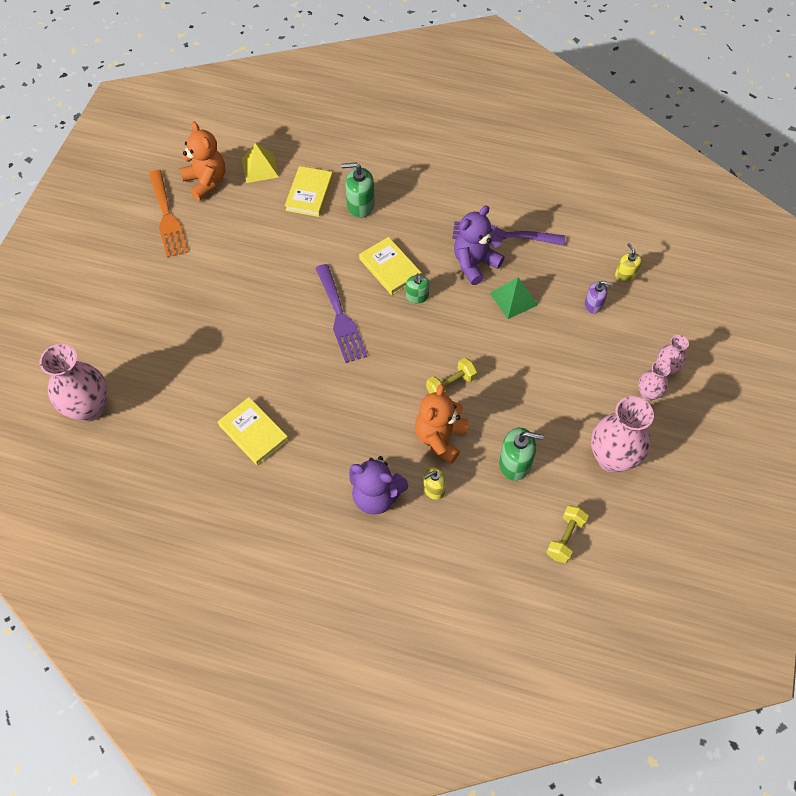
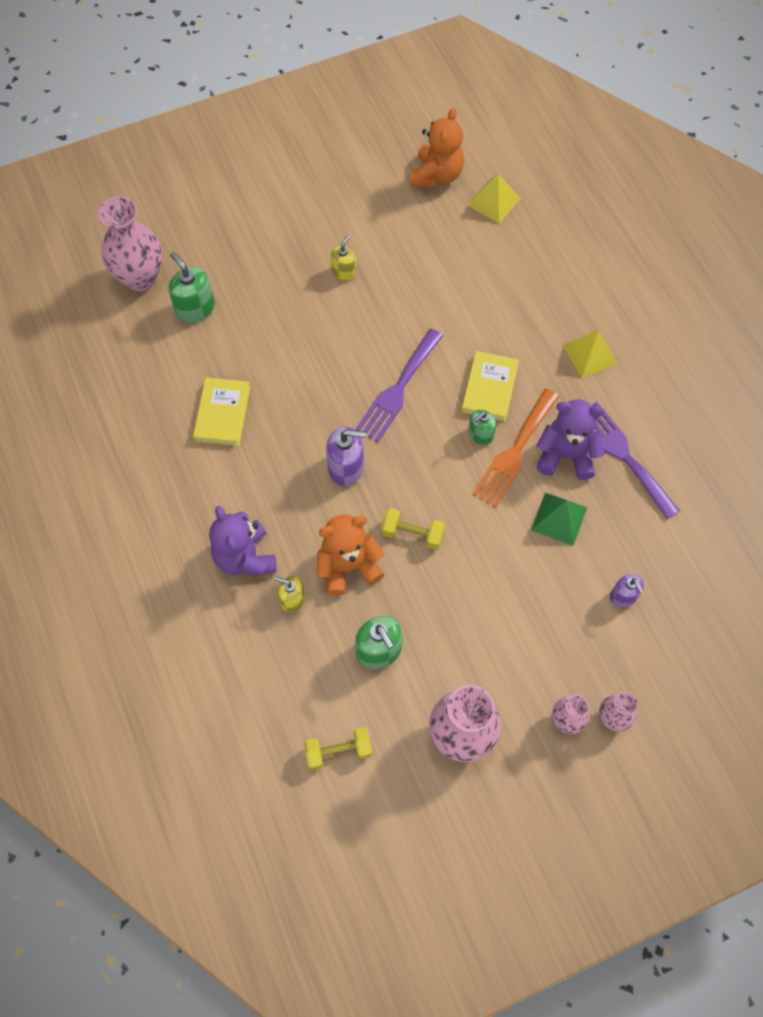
camera: 50 degrees right, 5 degrees up
orange fork [149,170,188,258] -> orange fork moved to [472,389,559,507]
yellow book [285,166,333,217] -> none
green soap dispenser [341,163,375,218] -> green soap dispenser moved to [169,252,215,323]
yellow soap dispenser [615,243,642,282] -> yellow soap dispenser moved to [330,235,357,280]
none -> purple soap dispenser [326,426,367,486]
none -> yellow pyramid [562,330,618,378]

